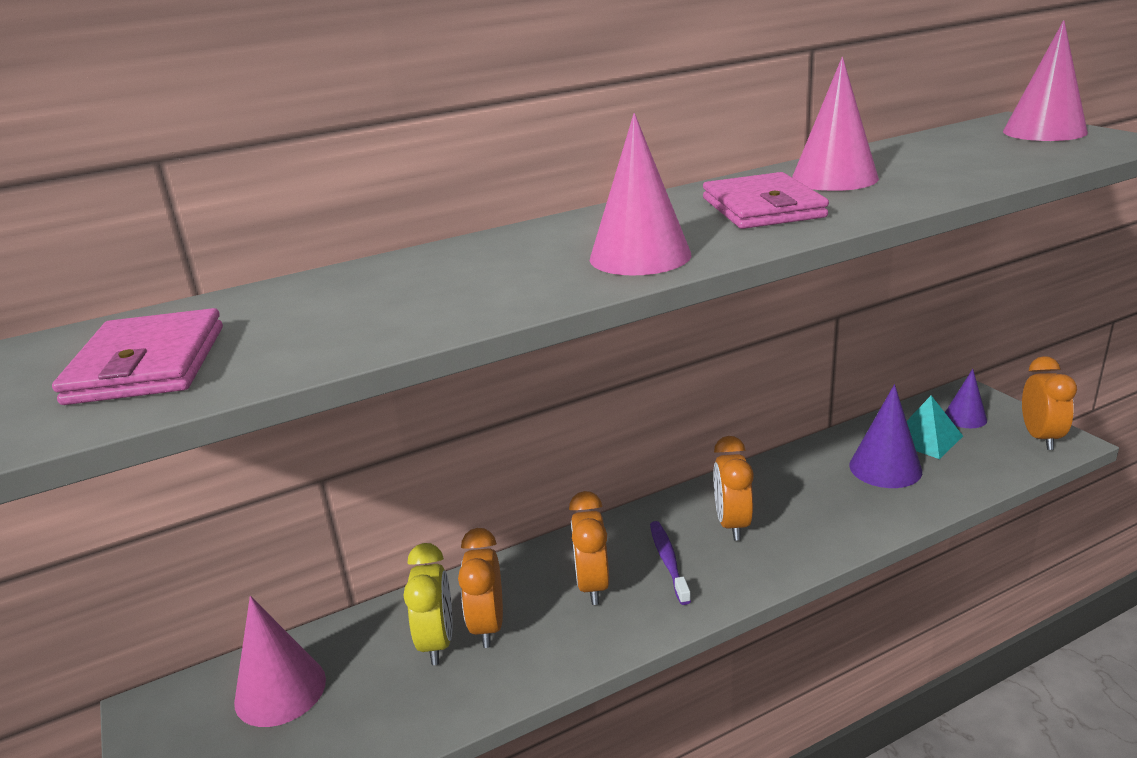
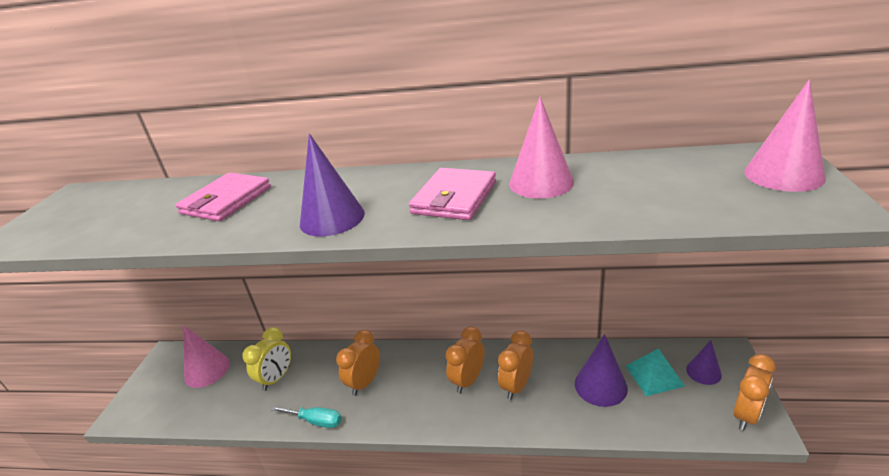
camera: 35 degrees right, 5 degrees up
pink wallet [52,308,223,405] -> pink wallet moved to [176,172,271,222]
orange clock [458,528,503,648] -> orange clock moved to [498,330,533,400]
pink cone [590,113,691,276] -> purple cone [300,134,365,237]
purple toothbrush [650,521,691,605] -> none
none -> turquoise screwdriver [271,406,341,428]

